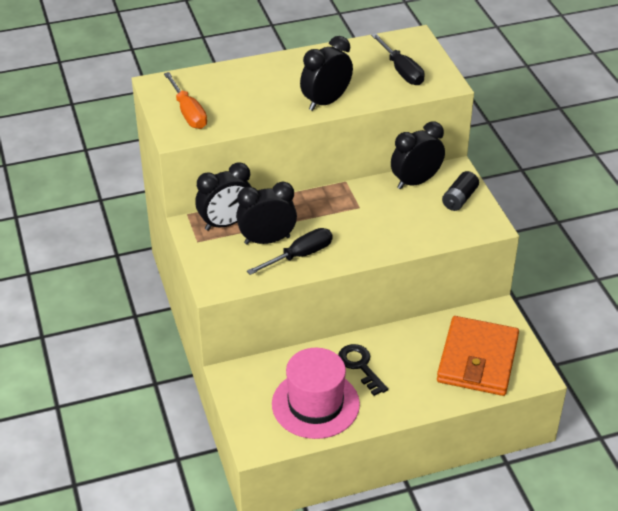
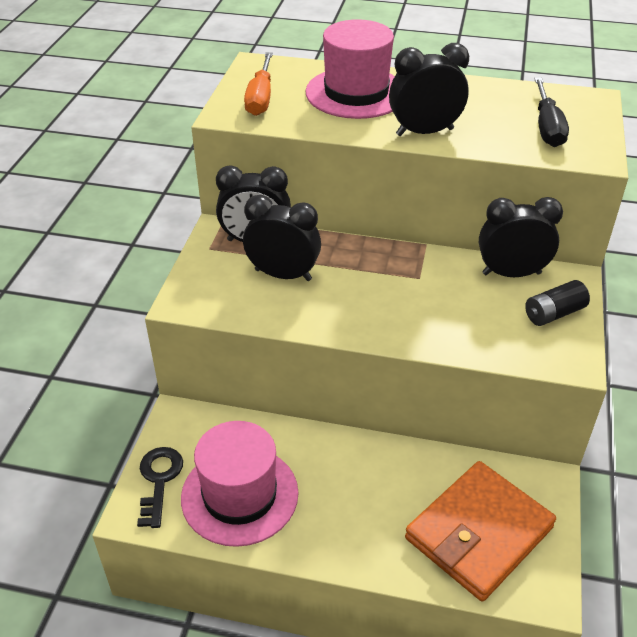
camera: 30 degrees right, 0 degrees up
black screwdriver [247,228,332,275] -> none
black key [338,344,388,396] -> black key moved to [137,447,183,528]
none -> pink hat [306,19,395,119]

